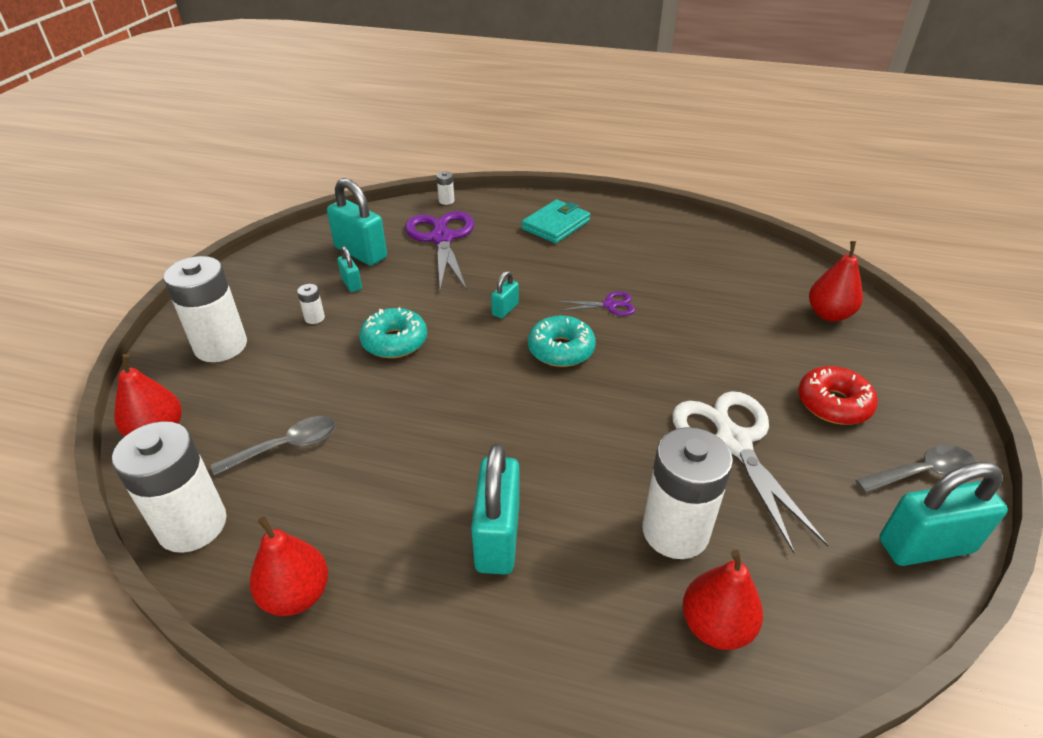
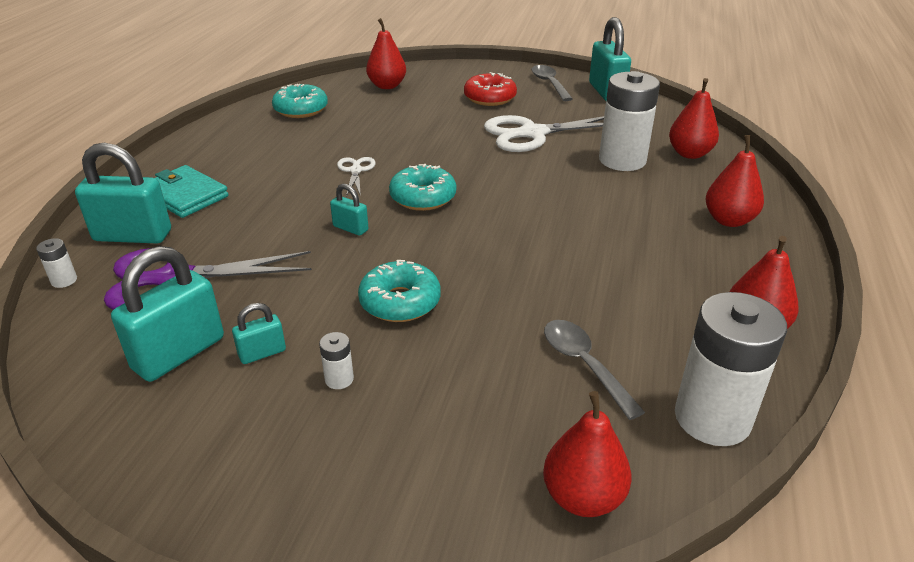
camera: 90 degrees left, 5 degrees down
white battery [163,256,247,362] -> none
turquoise padlock [471,443,520,574] -> turquoise padlock moved to [75,143,171,244]
purple scissors [558,292,635,316] -> white scissors [337,157,376,196]
none -> turquoise donut [272,84,328,118]
none -> red pear [706,135,764,227]

